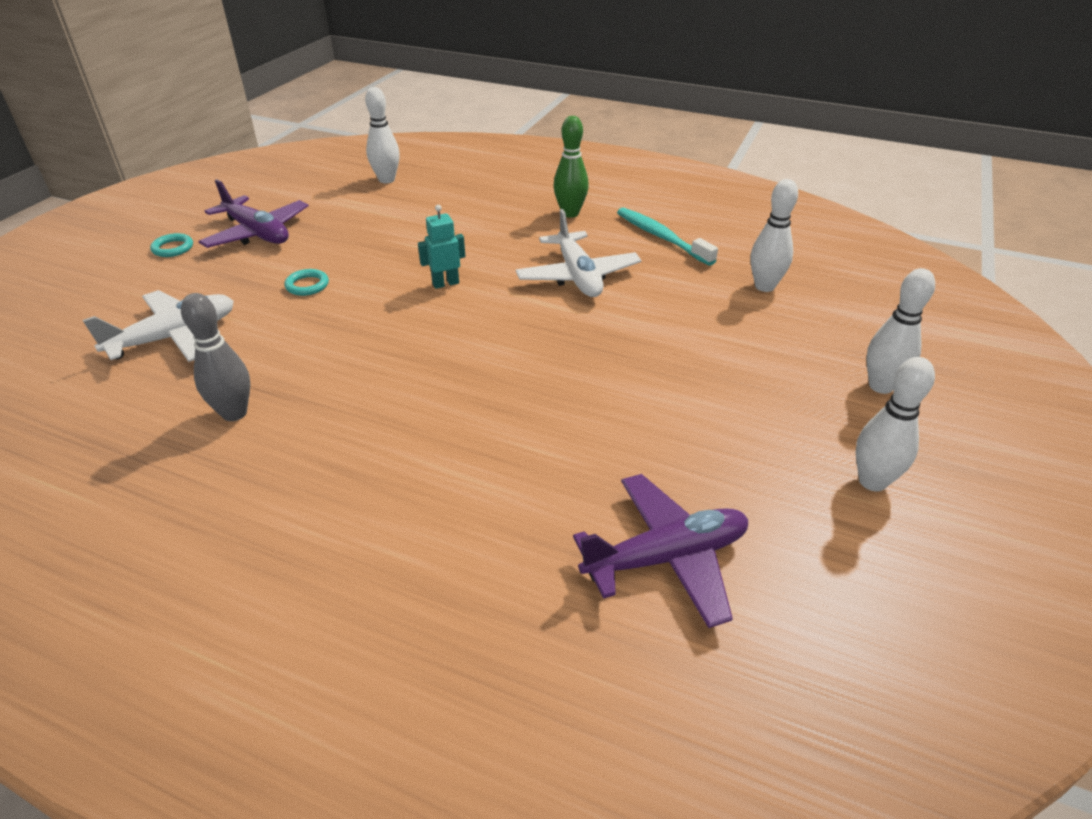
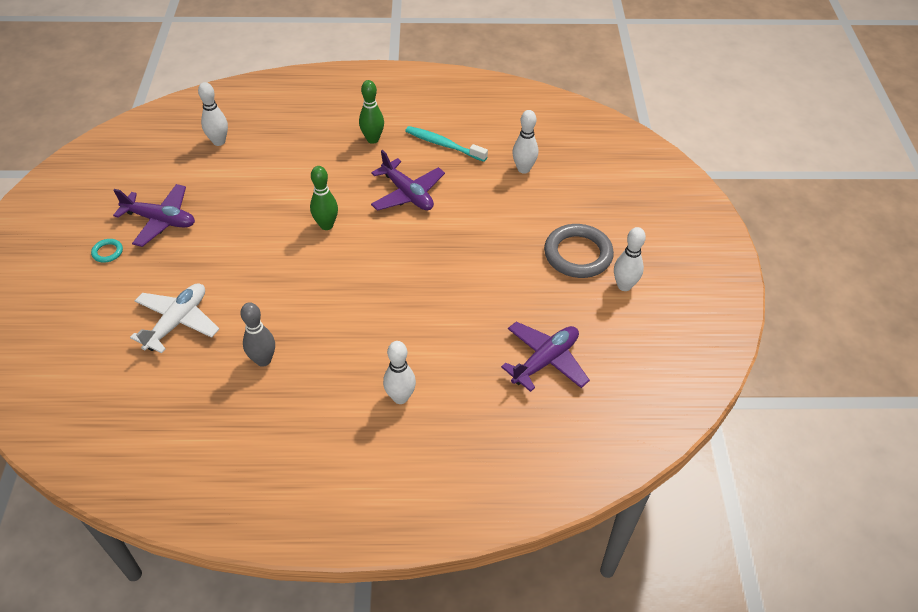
camera: 25 degrees left, 10 degrees up
turquoise ring [285,269,329,296] -> none
turquoise robot [418,205,465,289] -> green bowling pin [310,166,338,230]
white plane [516,209,641,297] -> purple plane [371,150,445,211]
white bowling pin [866,268,935,394] -> white bowling pin moved to [383,341,416,404]
none -> grey ring [544,224,614,278]

